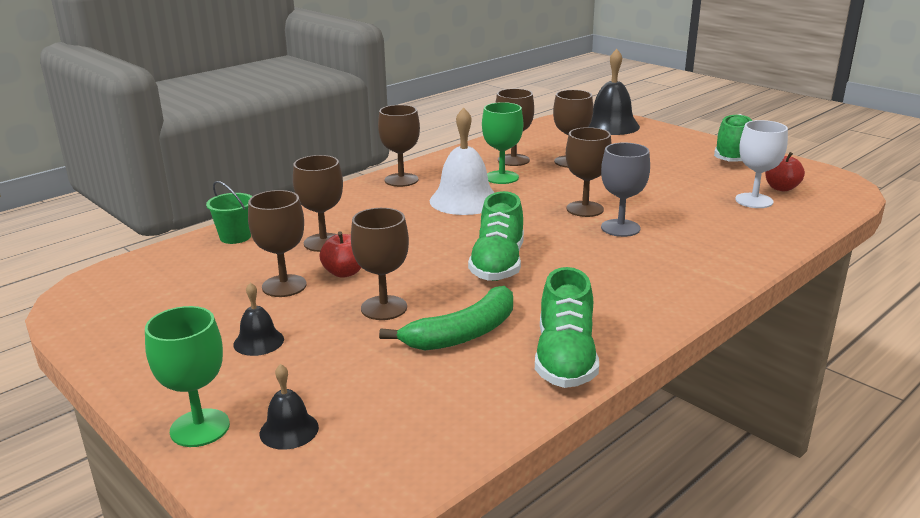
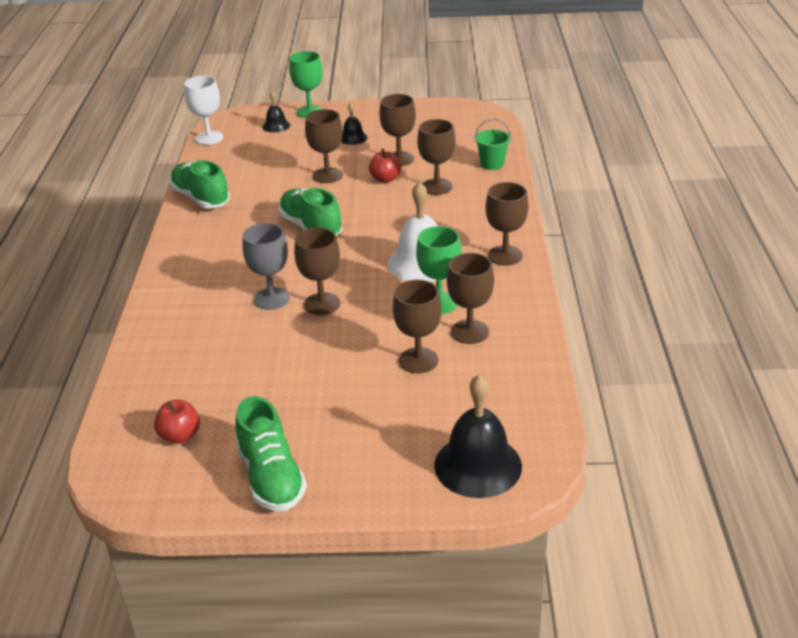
camera: 135 degrees right, 10 degrees up
green banana [379,286,513,351] -> none
white goblet [735,120,788,208] -> white goblet moved to [184,76,223,145]

